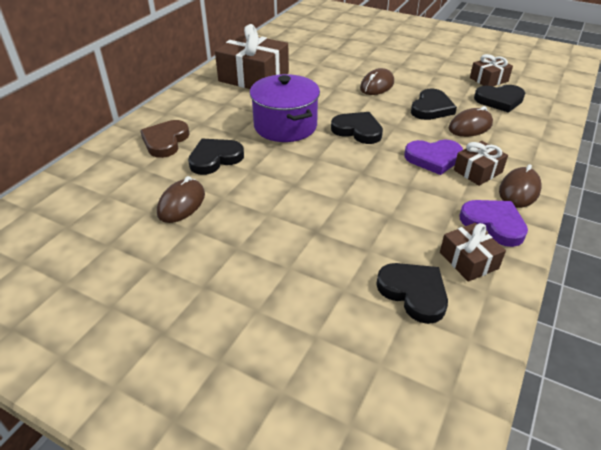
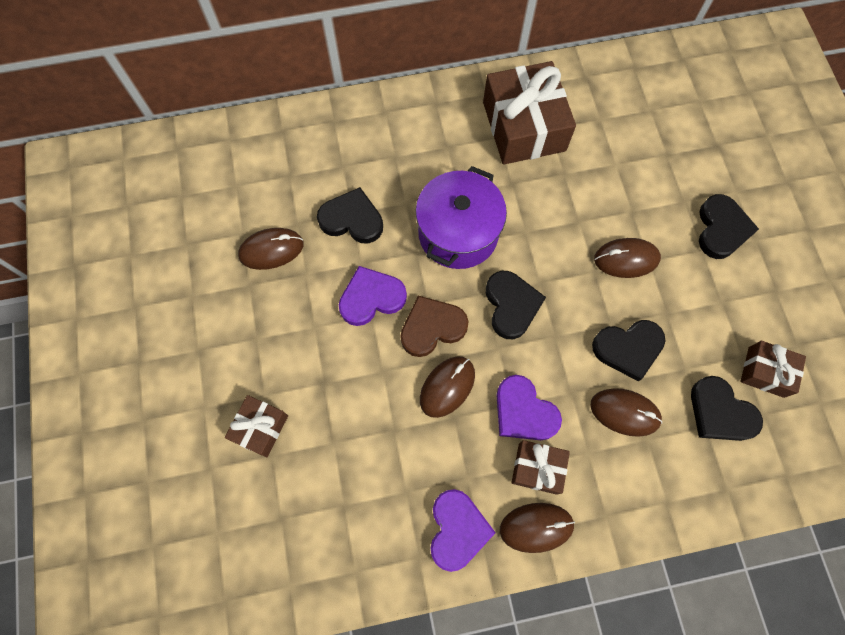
camera: 50 degrees right, 30 degrees up
brown heart [140,120,189,158] -> brown heart moved to [400,296,469,357]
black heart [376,263,448,324] -> black heart moved to [699,194,759,259]
brown gift [440,223,506,282] -> brown gift moved to [225,395,288,457]
none -> purple heart [339,266,407,326]
none -> brown mouse [420,356,475,418]

